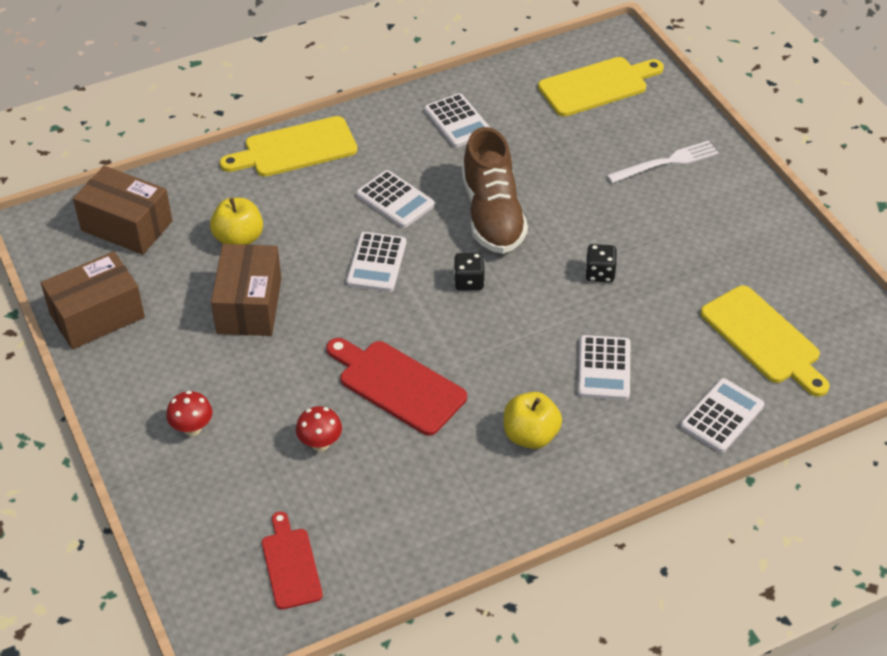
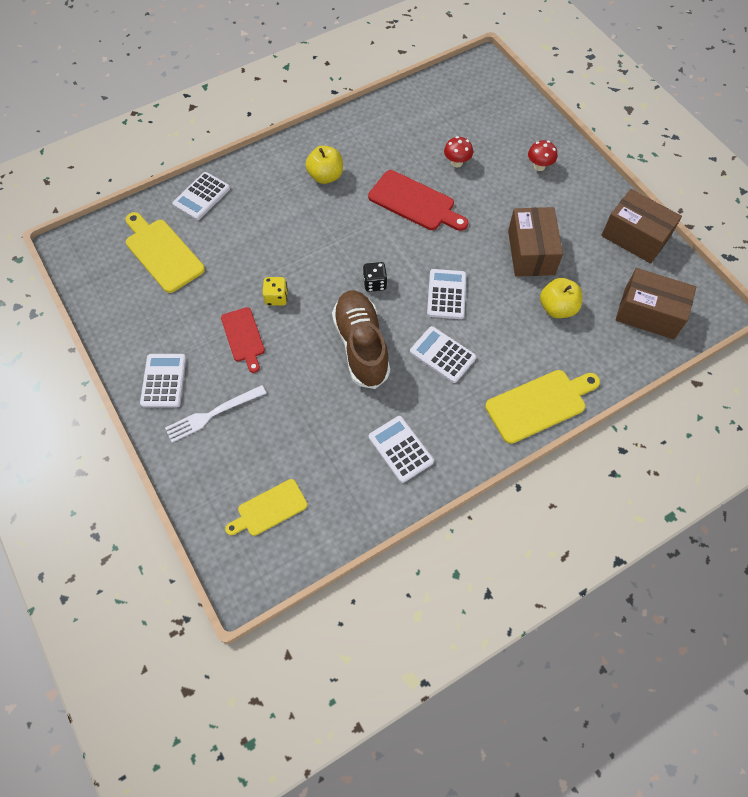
camera: 175 degrees right, 15 degrees up
brown box [41,251,145,350] -> brown box turned 75 degrees clockwise [601,189,682,263]
red cutting board [262,511,323,609] -> red cutting board moved to [221,307,265,373]
yellow cutting board [538,57,664,117] -> yellow cutting board [225,479,308,536], size x0.65
white calculator [578,335,630,400] -> white calculator moved to [140,354,186,408]
black dice [585,244,617,283] -> yellow dice [263,277,288,306]

